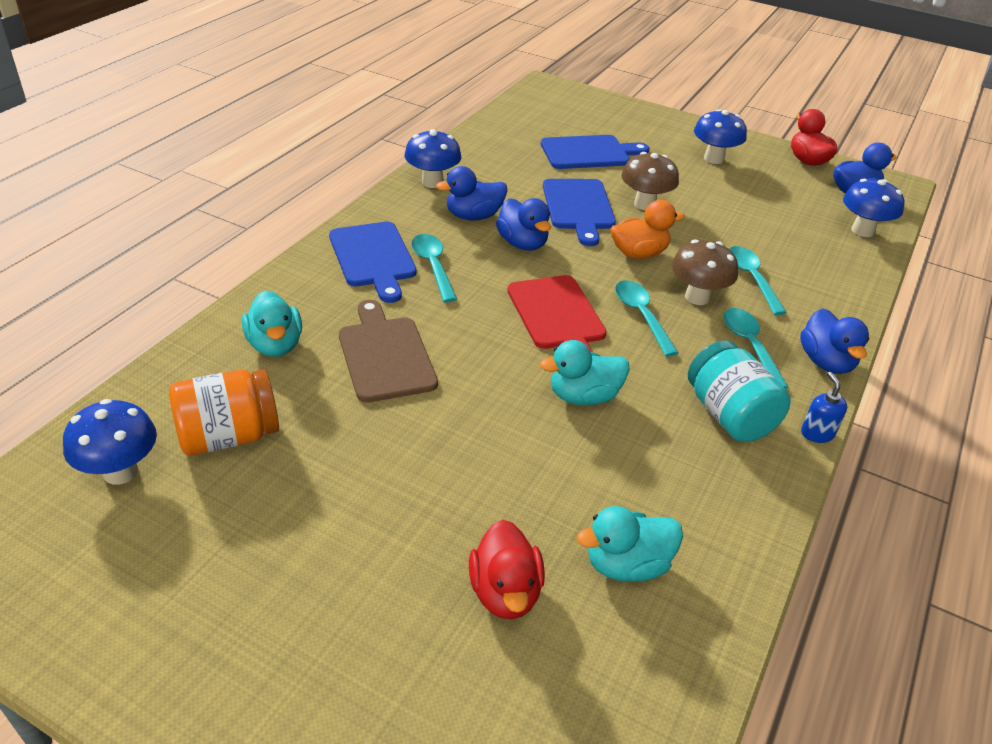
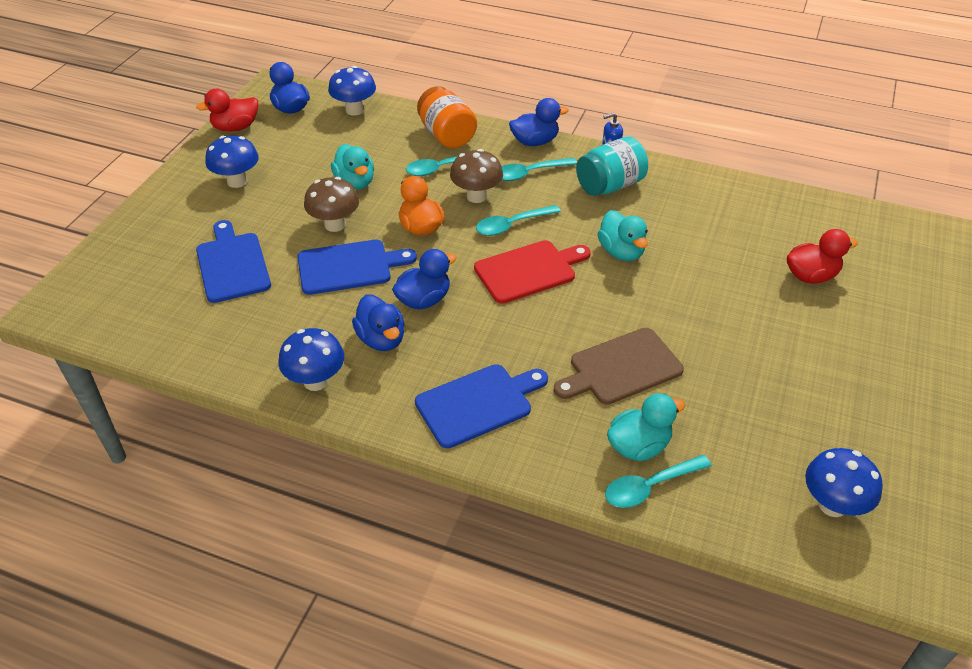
camera: 95 degrees left, 5 degrees up
orange jar [169,369,279,456] -> orange jar moved to [417,86,477,149]
turquoise spoon [411,234,457,302] -> turquoise spoon moved to [605,455,712,508]
turquoise duck [577,506,683,582] -> turquoise duck moved to [331,144,374,190]

